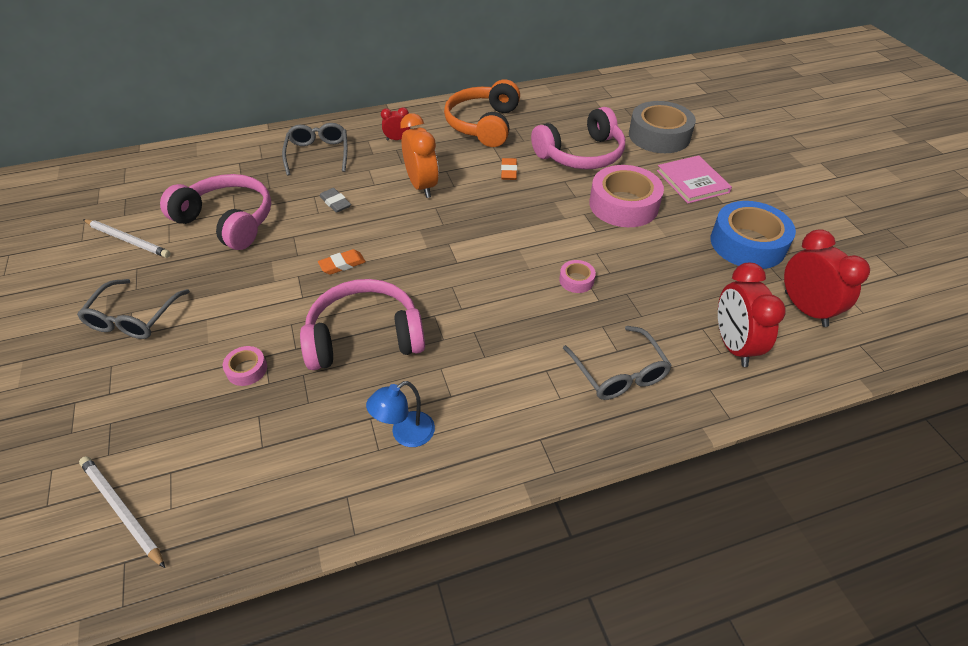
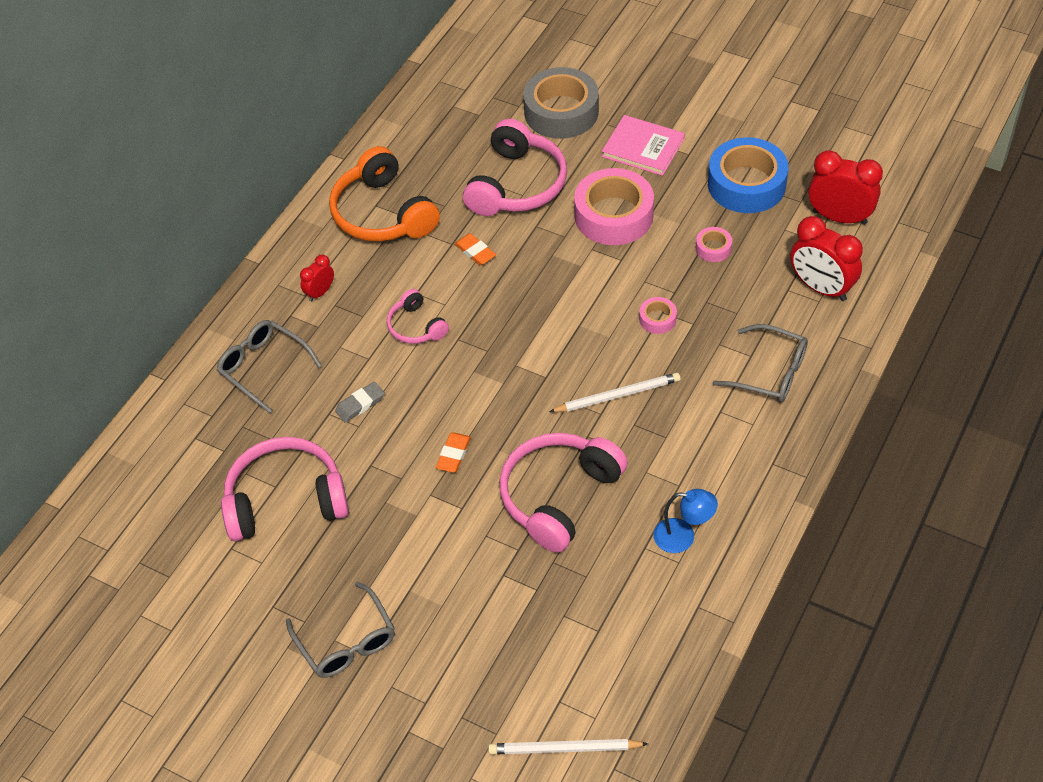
camera: 40 degrees left, 5 degrees up
white pencil [83,219,171,258] -> white pencil moved to [549,373,681,412]
pink tape [223,346,267,386] -> pink tape moved to [696,227,732,262]
grey eraser [319,188,351,213] -> grey eraser turned 45 degrees counterclockwise [335,382,385,422]
blue lamp [366,381,435,447] -> blue lamp turned 90 degrees counterclockwise [653,489,718,553]
orange clock [400,113,439,198] -> pink headphones [387,289,449,344]

